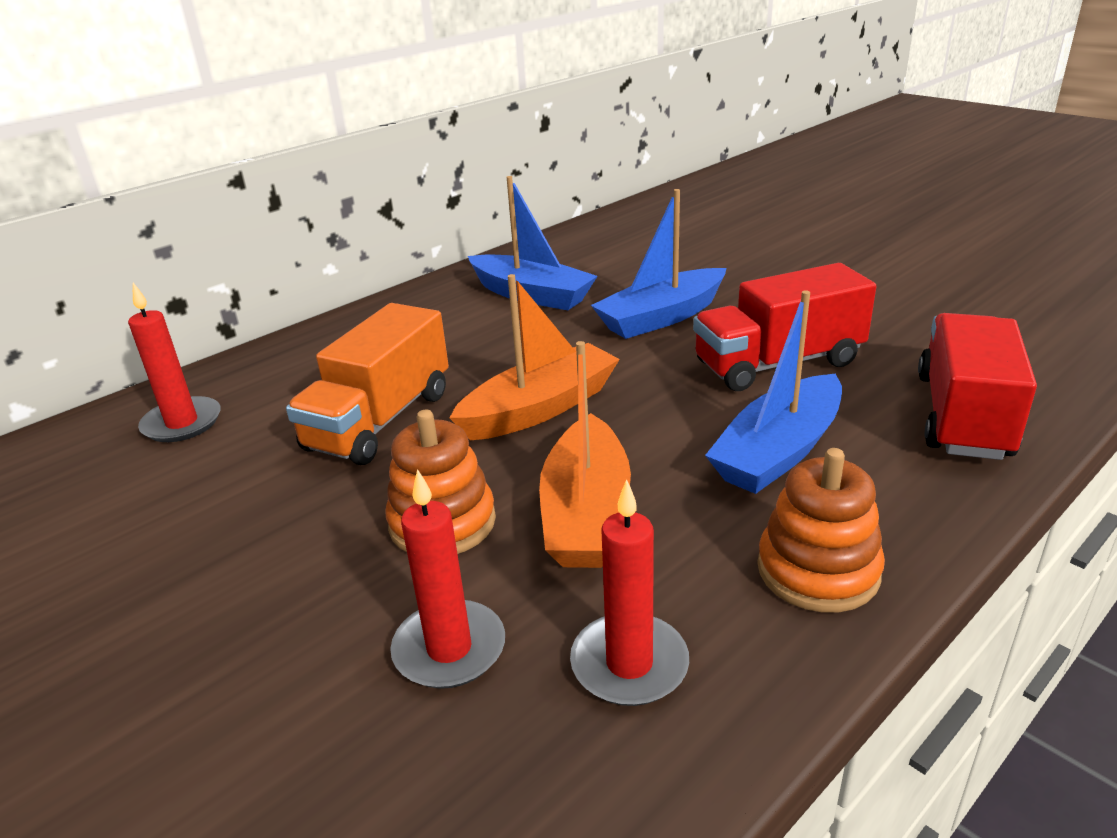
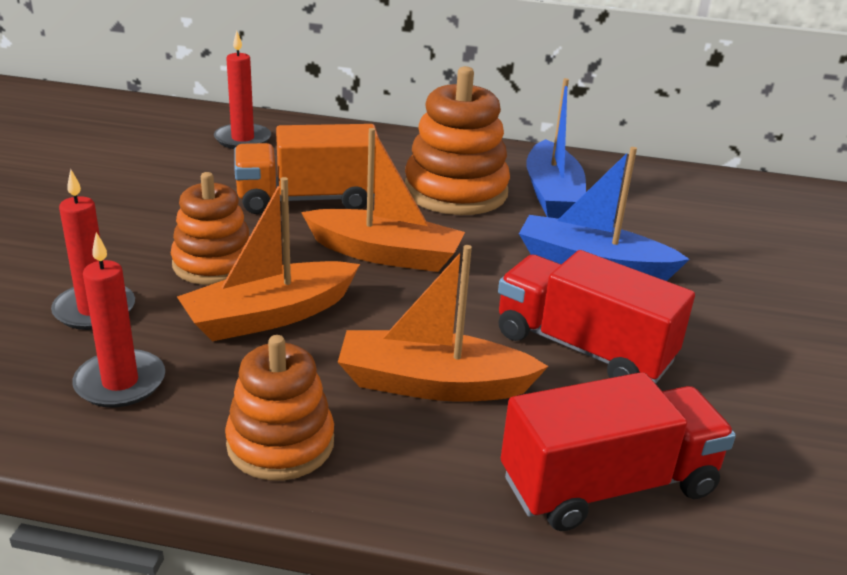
camera: 50 degrees right, 0 degrees up
blue boat [705,290,842,494] -> orange boat [338,245,549,402]
none -> orange stacking toy [405,66,510,215]

